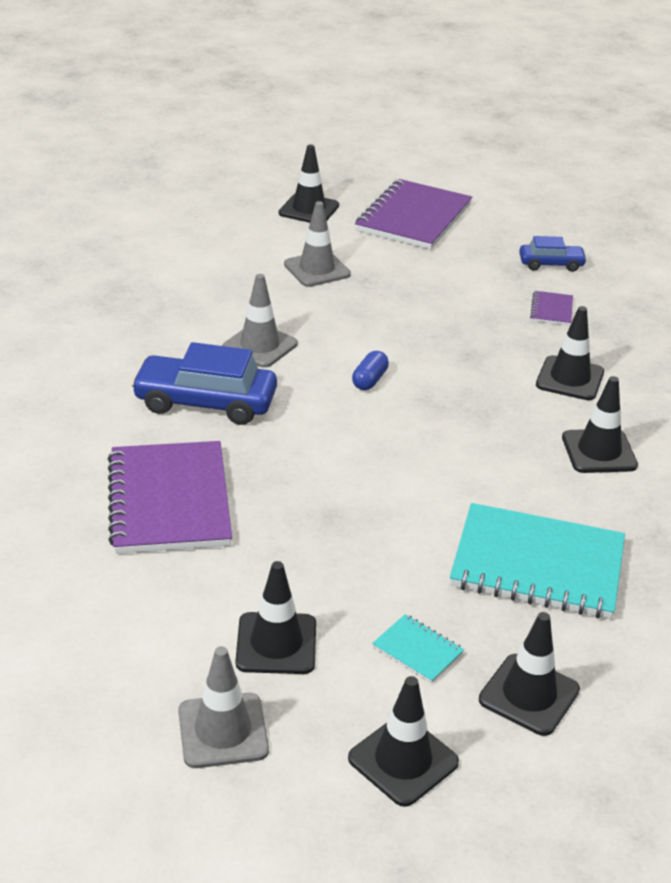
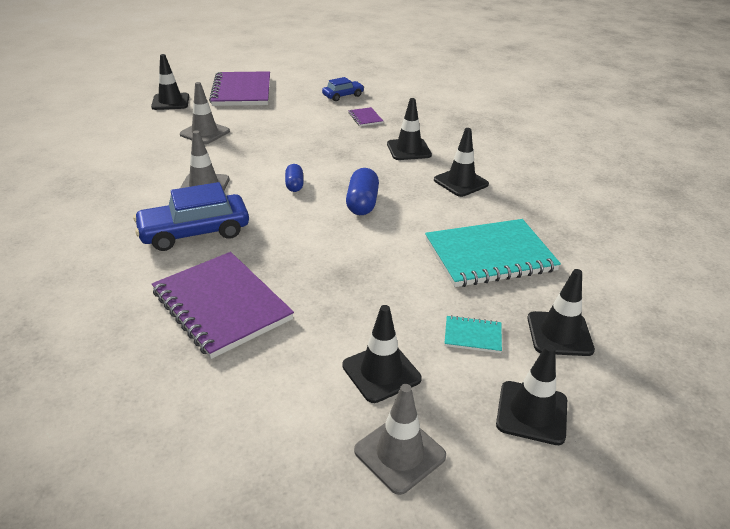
camera: 30 degrees left, 0 degrees up
none -> blue capsule [346,168,379,215]

